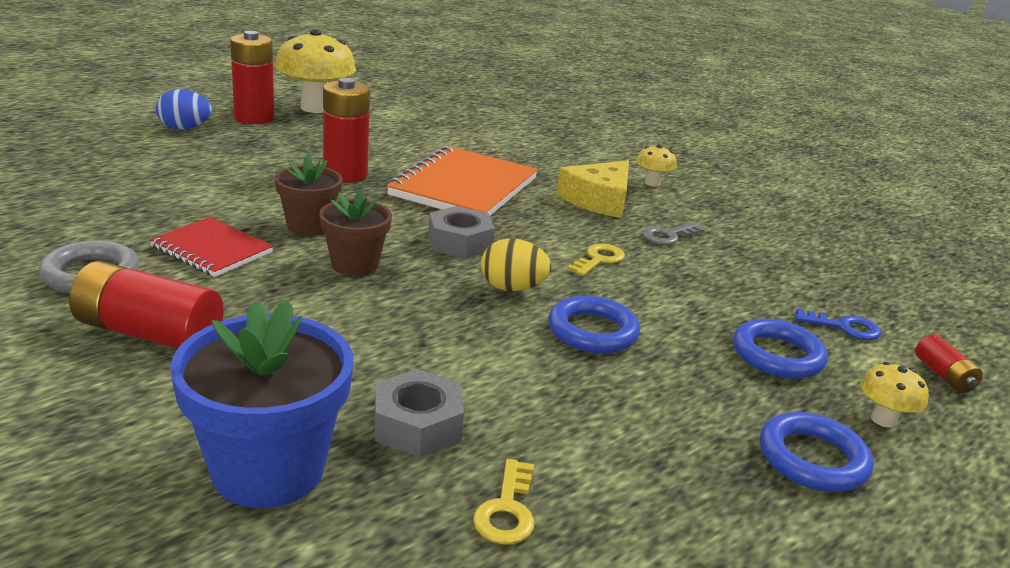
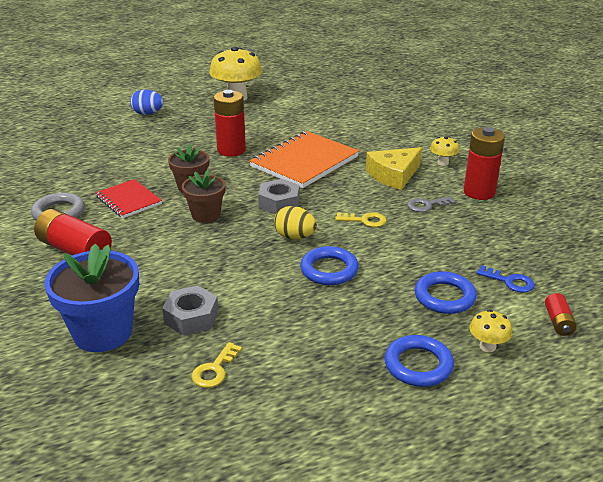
camera: 20 degrees right, 5 degrees up
red battery [230,31,274,124] -> red battery moved to [464,127,505,200]
yellow key [567,244,625,276] -> yellow key turned 45 degrees clockwise [335,212,387,227]

